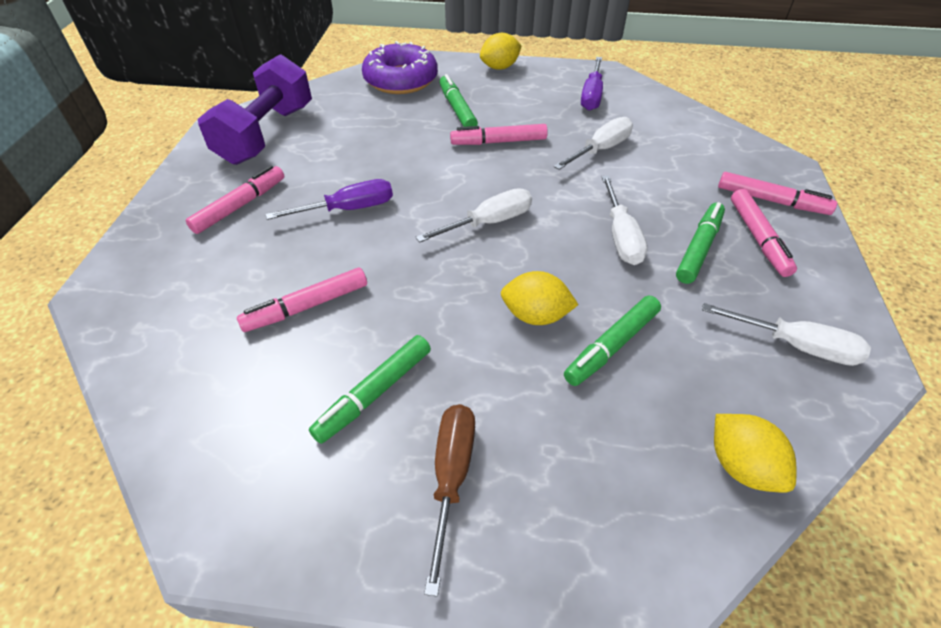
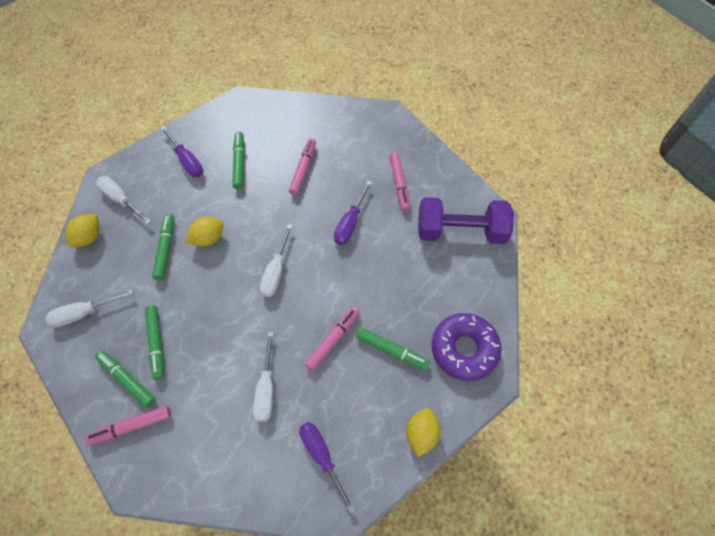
camera: 135 degrees right, 15 degrees up
purple dumbbell [198,54,312,165] -> purple dumbbell turned 60 degrees counterclockwise [418,197,514,244]
brown screwdriver [424,404,475,597] -> purple screwdriver [160,126,203,177]
white screwdriver [601,175,648,265] -> white screwdriver moved to [96,176,151,224]
yellow lemon [714,414,797,493] -> yellow lemon turned 75 degrees counterclockwise [65,214,100,247]
pink marker [731,189,797,277] -> green marker [95,351,156,408]

